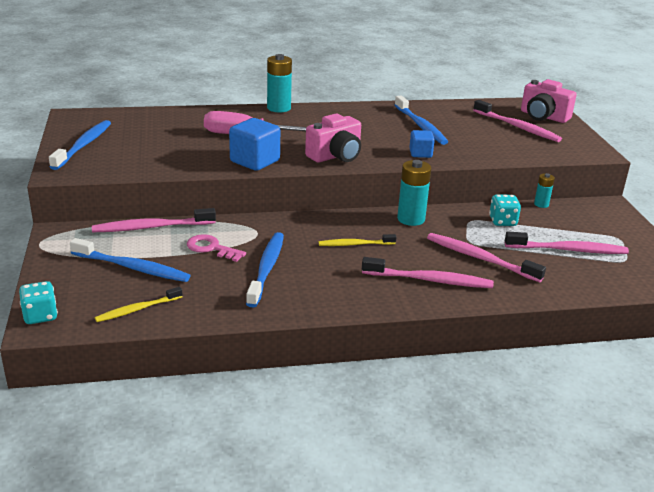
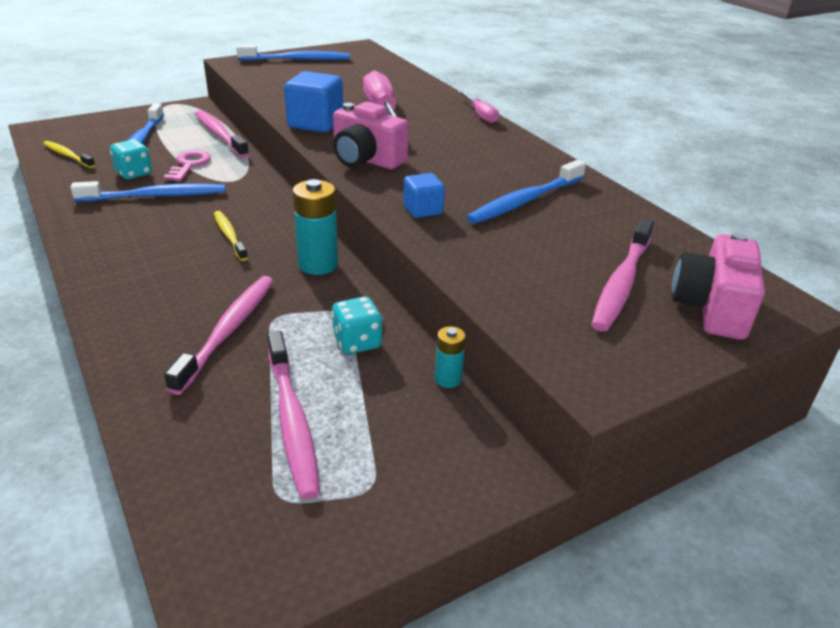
camera: 70 degrees right, 5 degrees up
turquoise dice [19,281,58,324] -> turquoise dice moved to [110,139,152,179]
turquoise battery [267,54,292,112] -> pink screwdriver [458,90,499,123]
pink toothbrush [362,257,494,288] -> none

